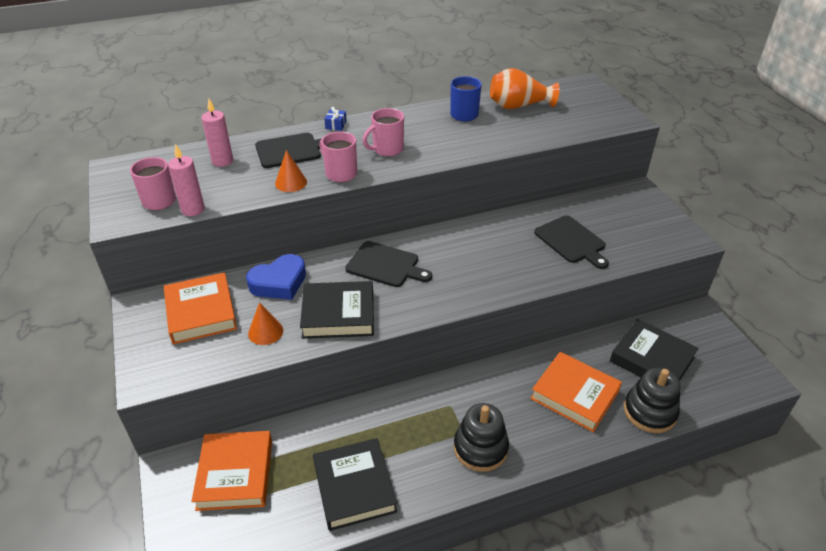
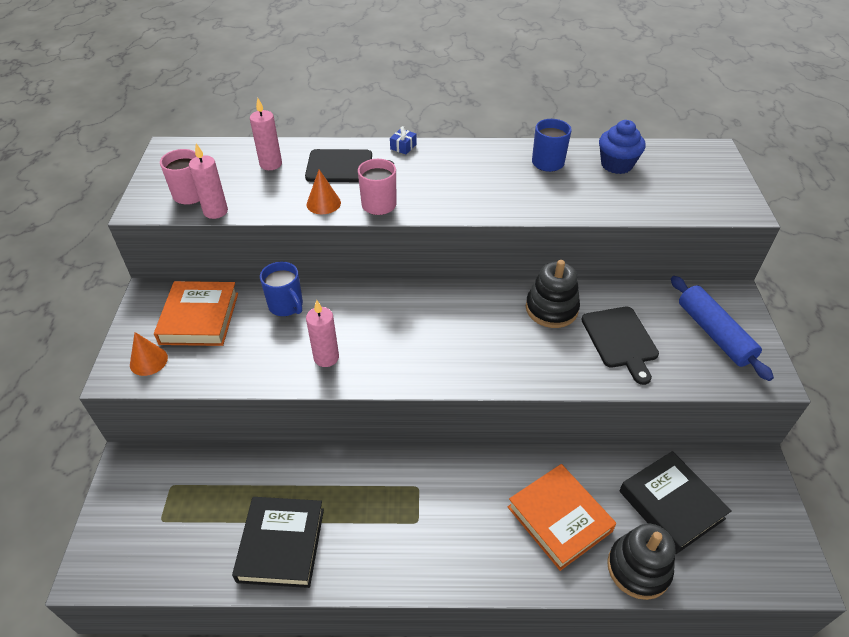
camera: 20 degrees right, 5 degrees up
orange book [191,431,272,511] -> none
blue heart [246,254,306,300] -> blue mug [260,262,303,316]
orange cone [248,302,283,345] -> orange cone moved to [130,332,168,376]
black book [300,281,374,339] -> pink candle [306,300,339,367]
black cutting board [345,241,432,287] -> none
pink mug [363,108,404,157] -> none
black stacking toy [454,403,509,472] -> black stacking toy moved to [526,260,580,328]
orange vase [490,68,560,109] -> blue cupcake [599,120,645,174]
none -> blue rolling pin [671,276,774,381]

